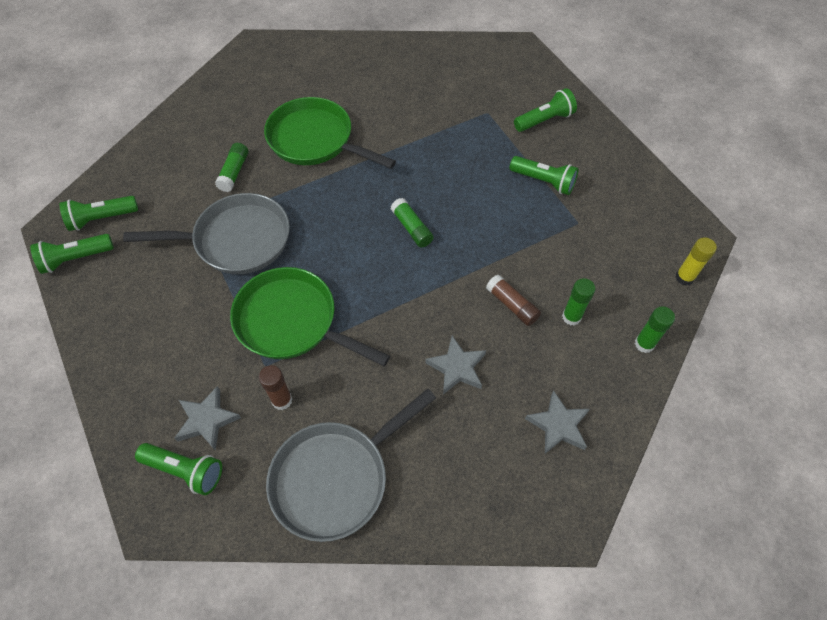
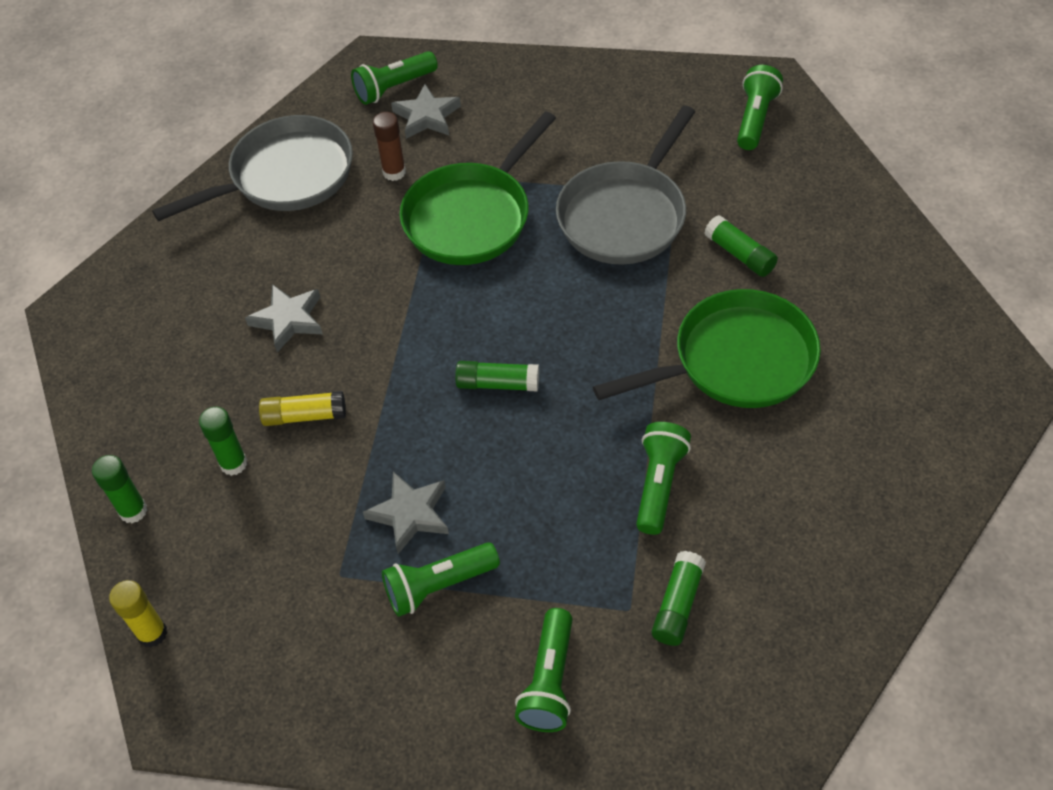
camera: 130 degrees right, 5 degrees down
green flashlight [30,234,114,274] -> green flashlight moved to [636,422,691,535]
green pan [230,267,390,366] -> green pan turned 150 degrees clockwise [400,111,556,265]
grey pan [266,388,436,542] -> grey pan turned 60 degrees clockwise [152,115,353,221]
brown glue stick [486,274,541,326] -> yellow glue stick [259,391,346,426]
grey star [525,390,590,454] -> grey star moved to [363,472,449,554]
none -> green glue stick [652,551,706,646]

